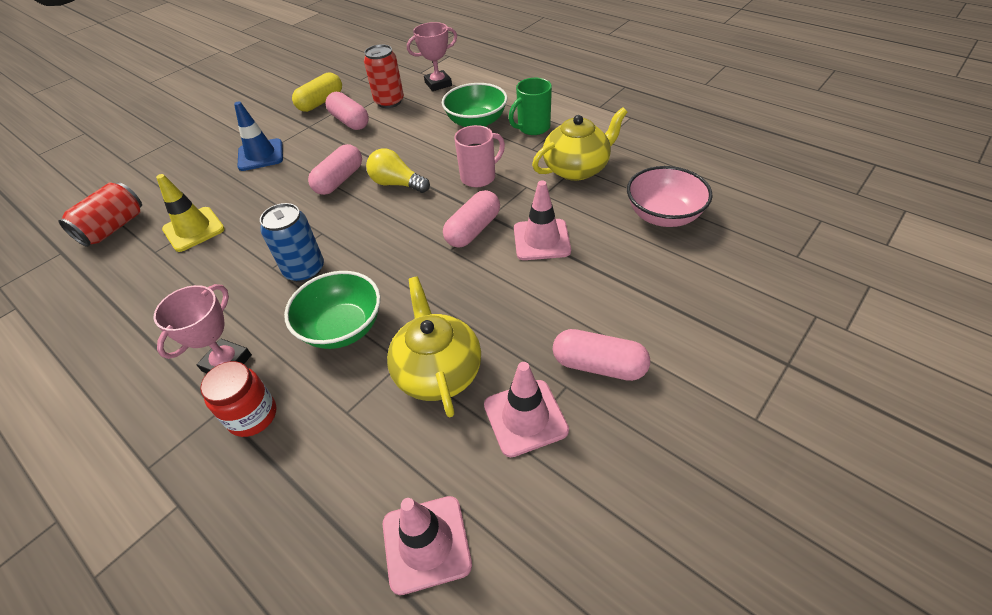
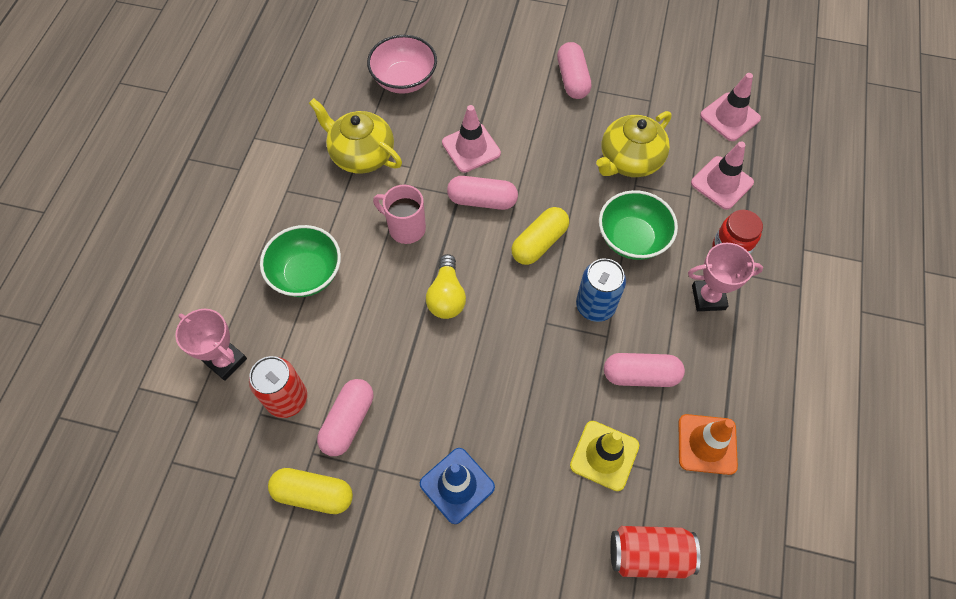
camera: 120 degrees left, 15 degrees up
pink capsule [308,144,362,195] -> pink capsule moved to [604,353,685,387]
pink traffic cone [484,362,569,457] -> pink traffic cone moved to [691,142,754,210]
green mug [509,78,552,135] -> none
none -> yellow capsule [511,207,569,265]
none -> orange traffic cone [679,414,738,475]

